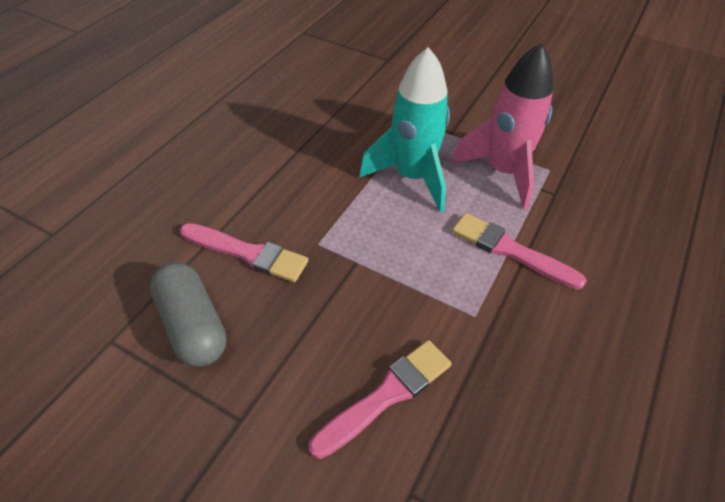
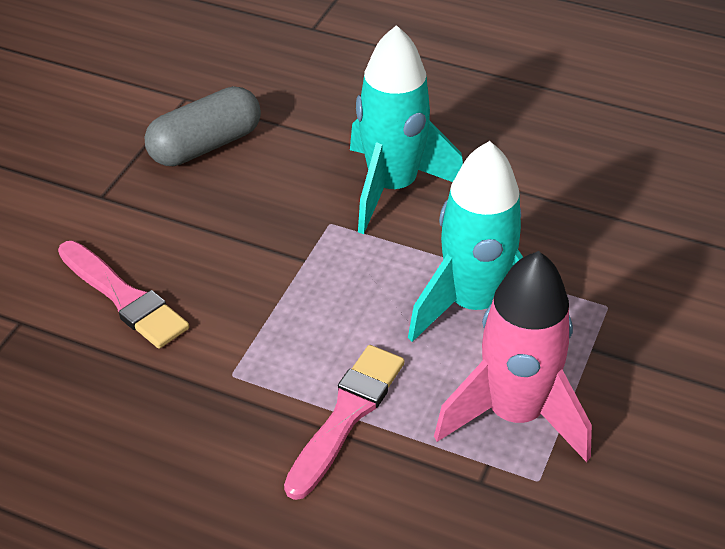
camera: 85 degrees right, 5 degrees down
pink brush [180,223,308,282] -> none
none -> turquoise rocket [350,25,463,234]

